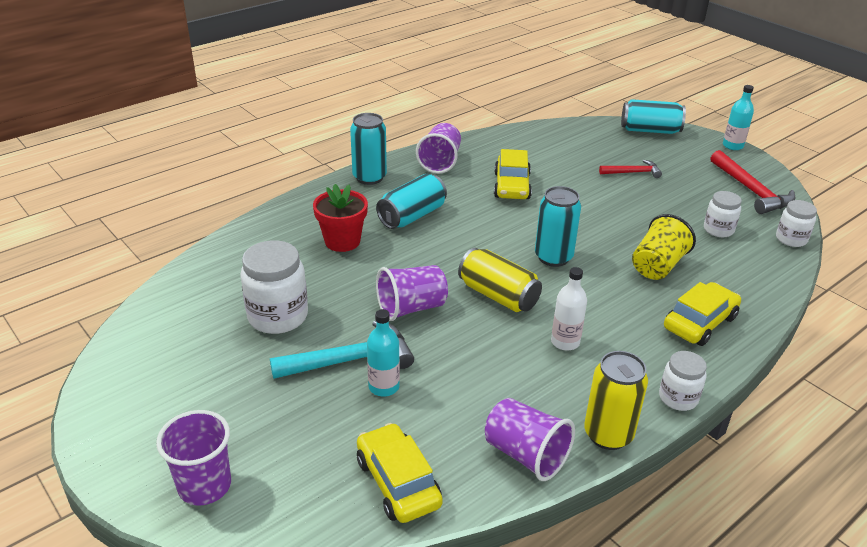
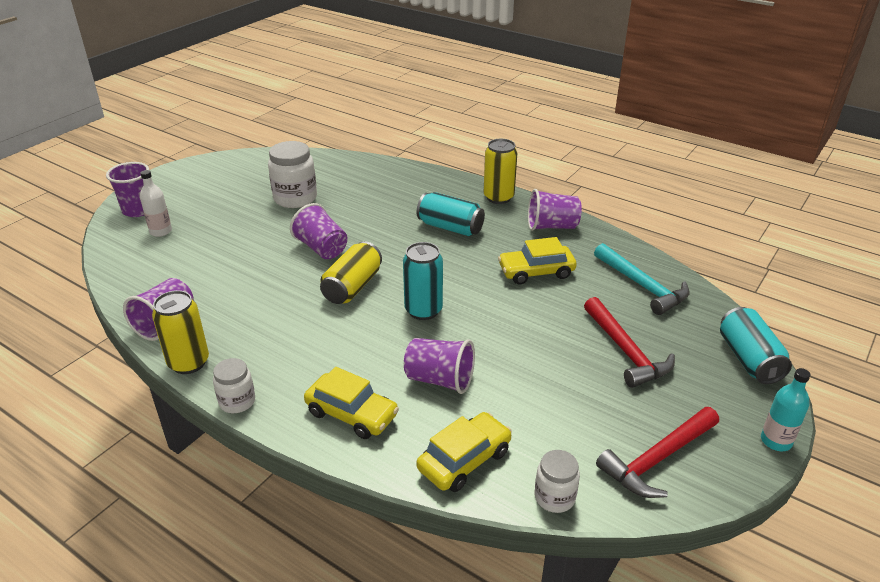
camera: 75 degrees right, 0 degrees up
turquoise hammer [270,321,414,379] -> turquoise hammer moved to [594,243,690,315]
red flower pot [313,184,368,252] -> none
turquoise can [350,113,387,185] -> yellow can [484,139,517,204]
yellow car [357,423,443,523] -> yellow car moved to [416,412,512,492]
turquoise bottle [367,309,400,396] -> none
white bottle [551,267,587,351] -> white bottle moved to [140,170,172,237]
red hammer [599,160,662,178] -> red hammer [584,297,675,388], size x1.68
yellow cup [632,214,696,280] -> purple cup [404,338,475,394]
white jar [704,191,742,237] -> none

